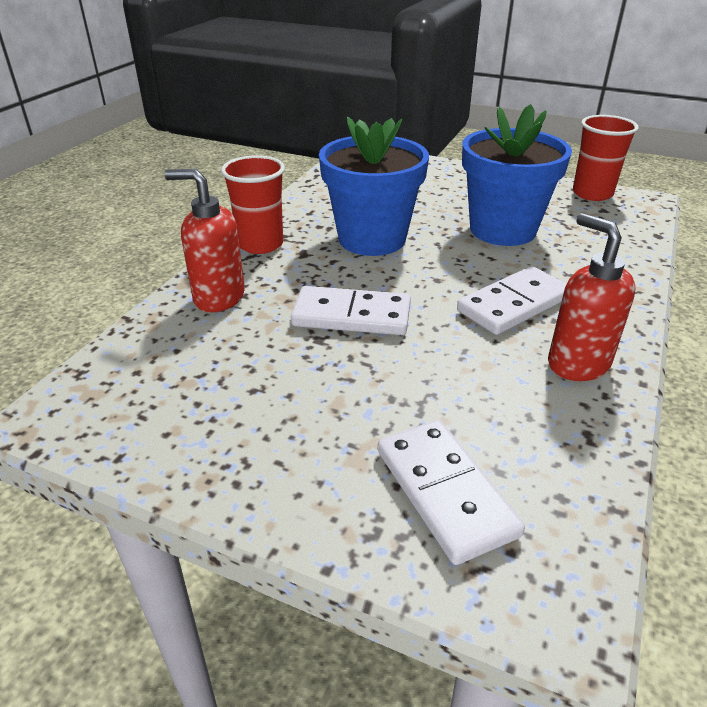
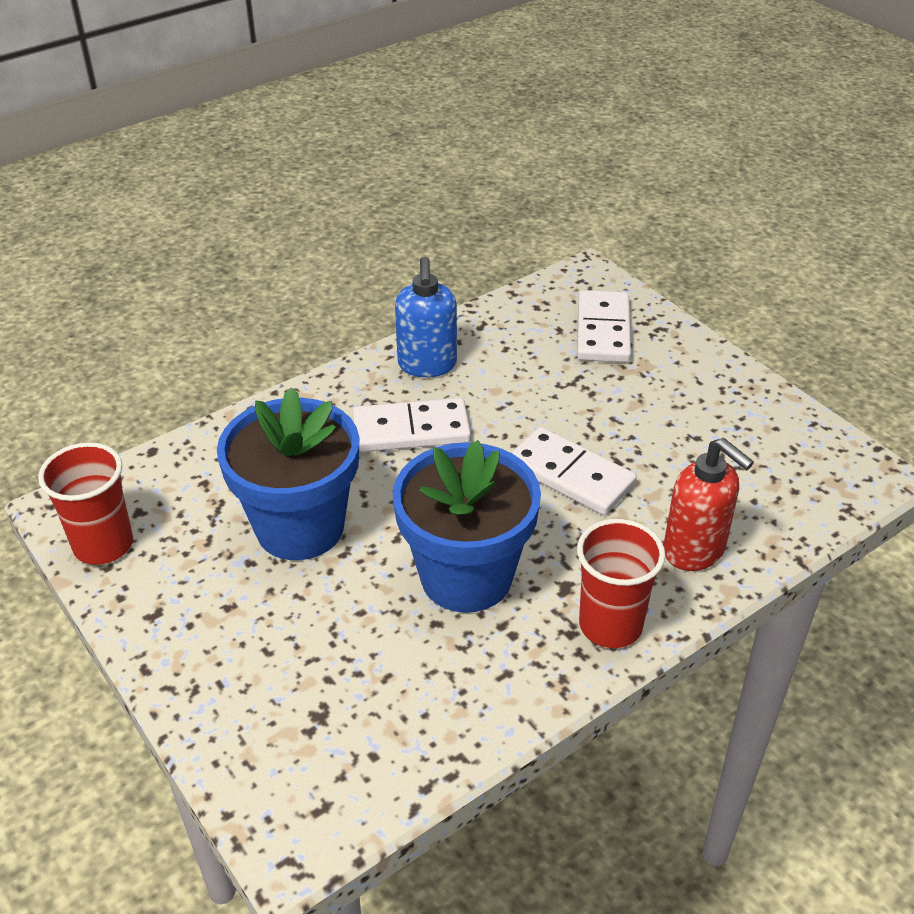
camera: 150 degrees left, 5 degrees up
red soap dispenser [548,213,635,381] -> blue soap dispenser [395,257,457,377]

